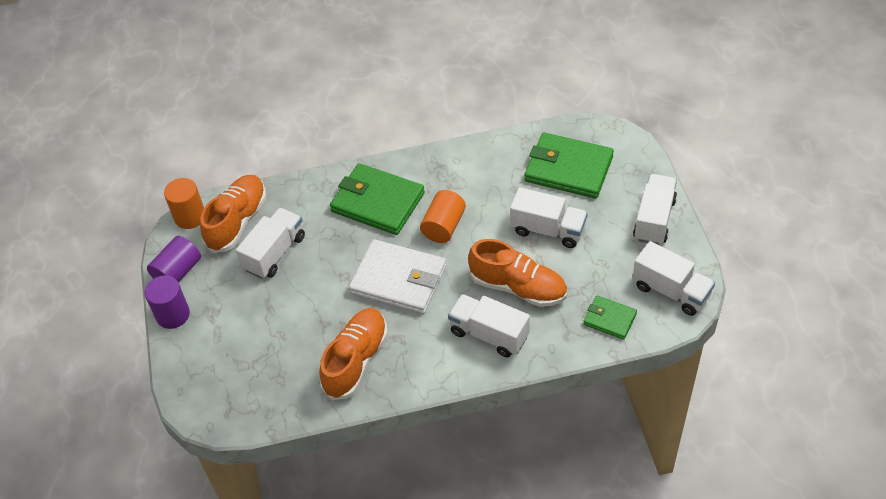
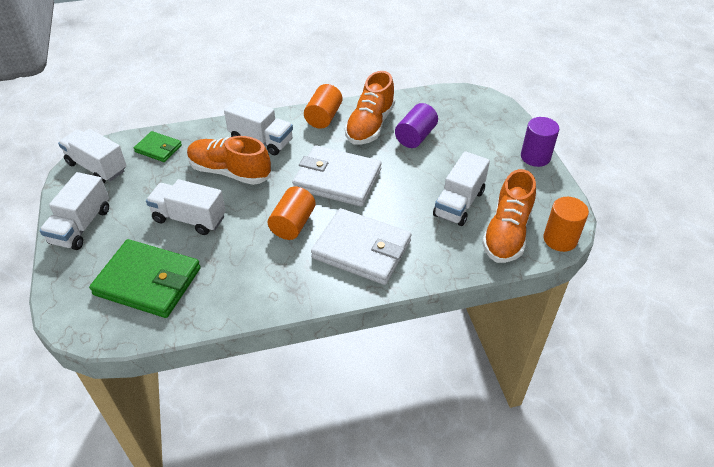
camera: 175 degrees right, 5 degrees down
purple cylinder [147,236,201,283] -> purple cylinder moved to [395,103,438,148]
green wallet [330,163,425,235] -> white wallet [311,208,412,285]
none -> orange cylinder [304,84,342,129]

